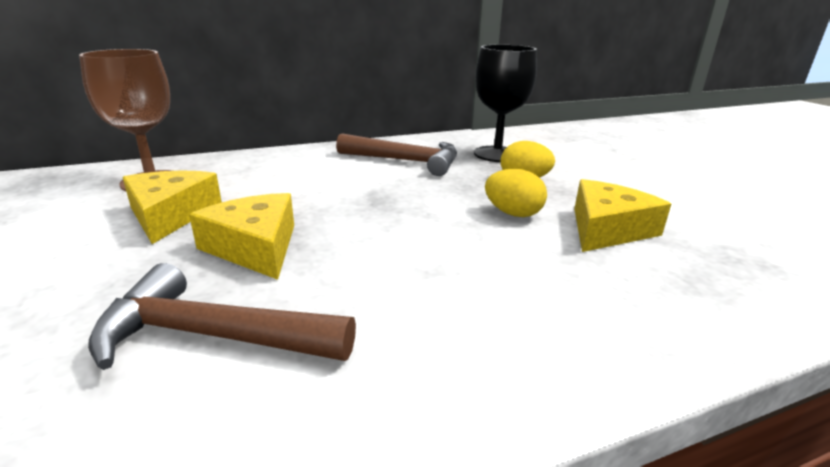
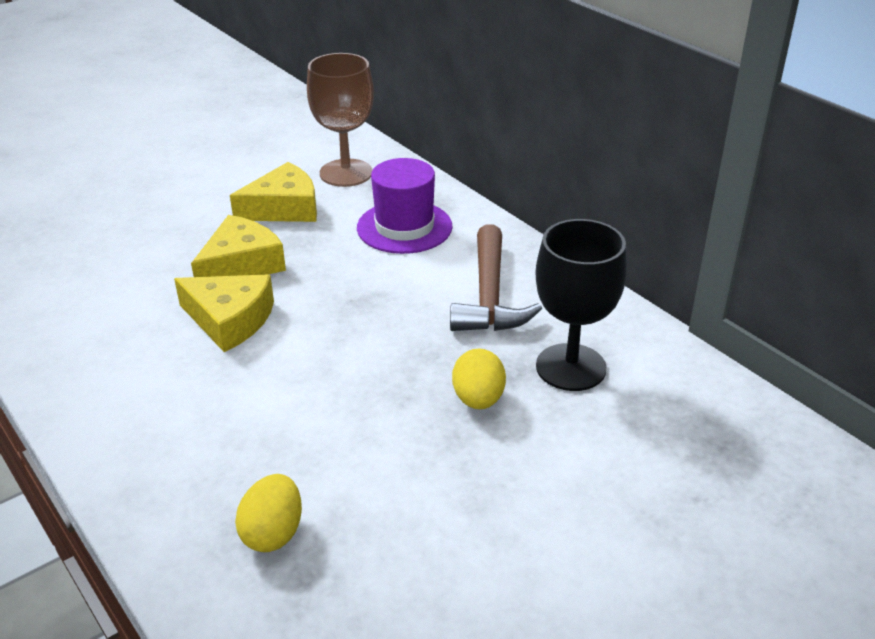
camera: 75 degrees right, 10 degrees up
brown hammer [88,263,356,370] -> none
yellow egg [485,169,547,217] -> yellow egg moved to [235,474,302,552]
yellow cheese [574,179,671,252] -> yellow cheese moved to [174,274,274,352]
none -> purple hat [357,158,453,254]

